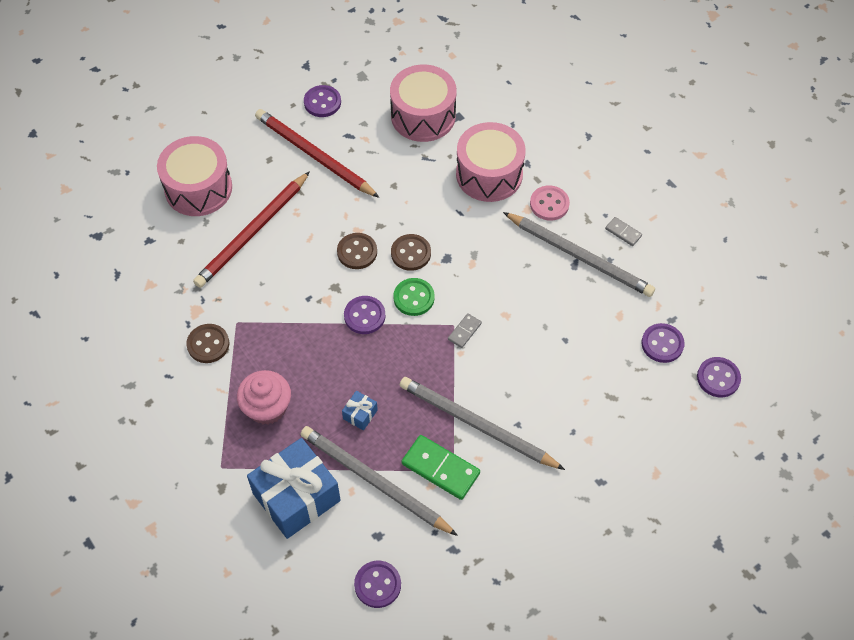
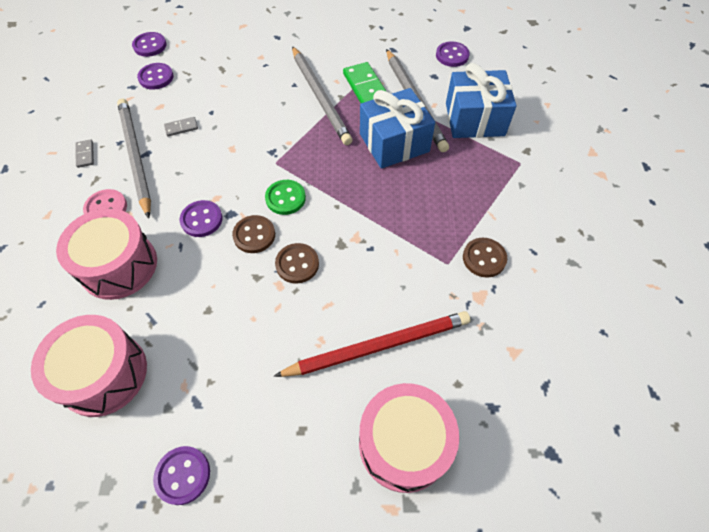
camera: 145 degrees left, 0 degrees up
pink cupcake [237,370,291,425] -> none
red pencil [255,109,380,198] -> none
blue gift [342,391,378,431] -> blue gift [360,88,435,169], size x2.39
purple button [344,296,386,334] -> purple button moved to [180,200,222,237]
grey domino [448,313,482,348] -> grey domino moved to [164,117,198,137]

